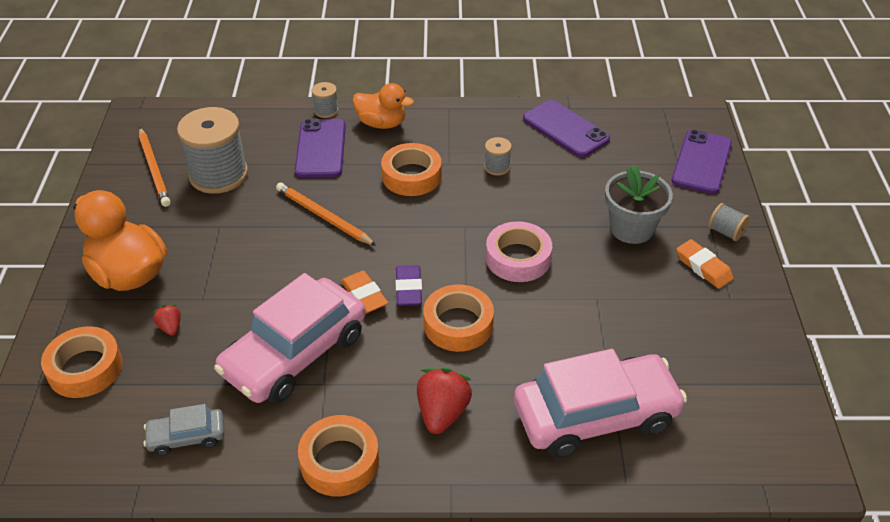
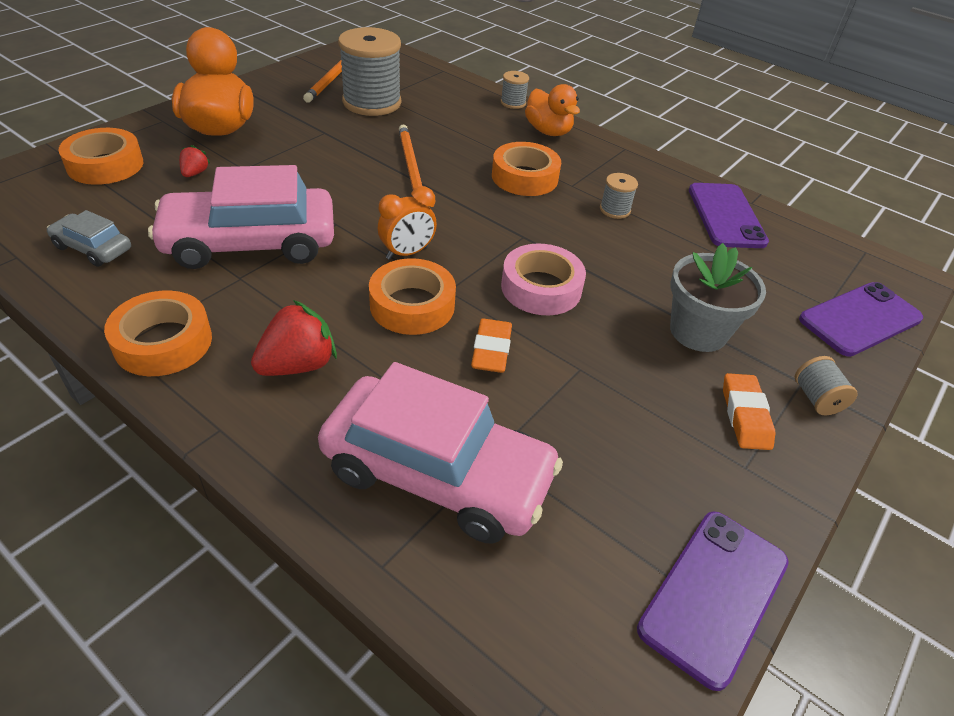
camera: 35 degrees right, 0 degrees up
purple phone [295,119,346,178] -> purple phone moved to [637,512,789,691]
orange eraser [341,271,388,314] -> orange eraser moved to [471,319,512,373]
purple eraser [396,265,422,306] -> orange clock [378,186,437,260]

